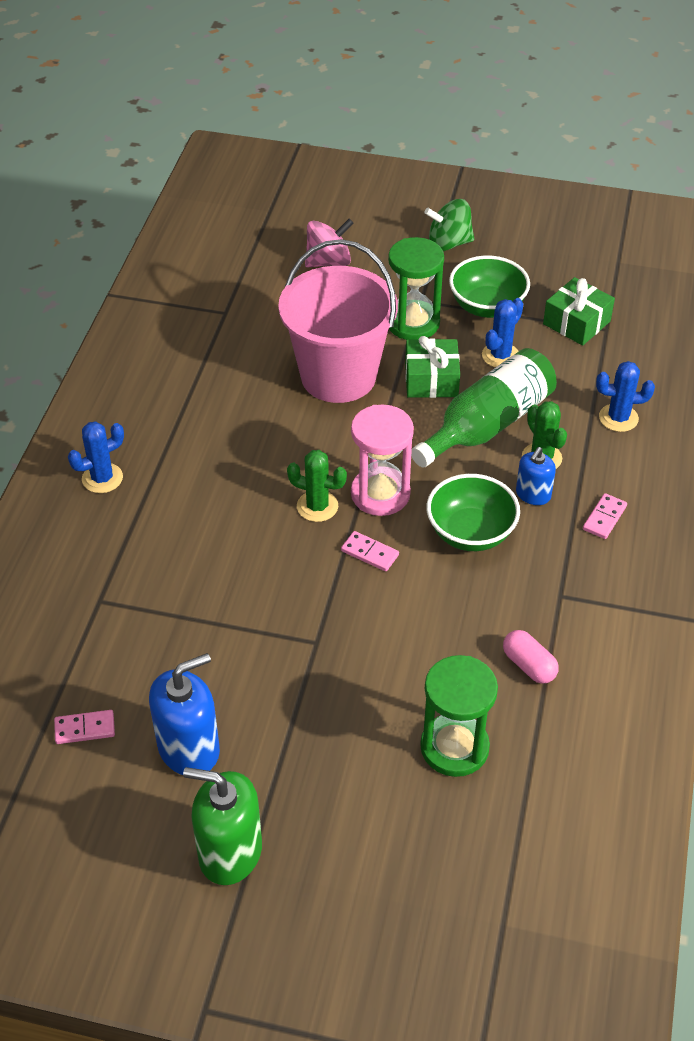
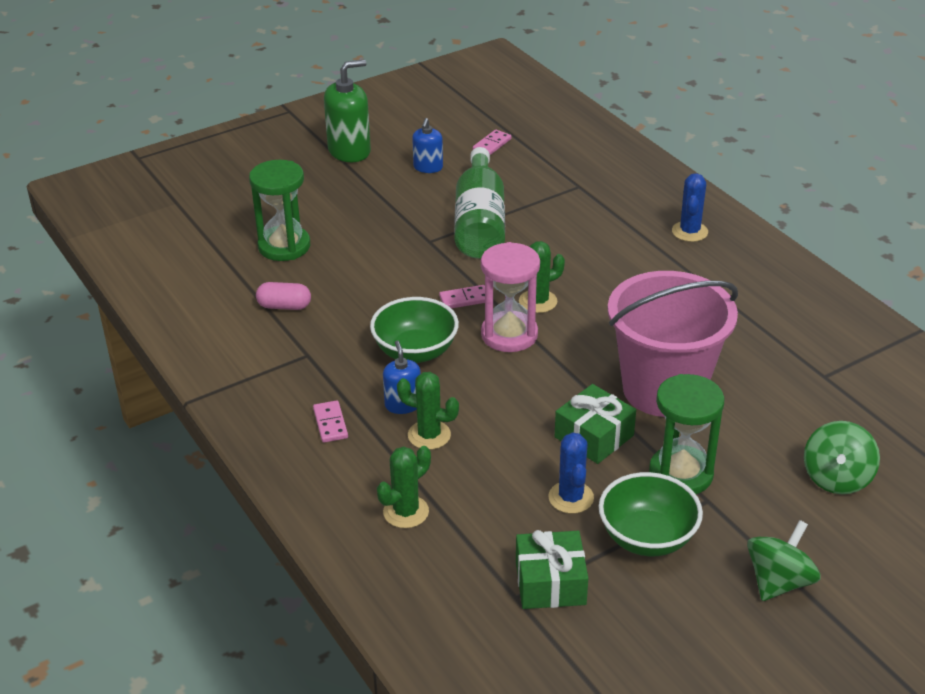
camera: 135 degrees right, 10 degrees down
blue soap dispenser [149,653,220,775] -> blue soap dispenser [412,118,443,173], size x0.58
pink spinning top [305,219,354,267] -> green spinning top [804,421,880,494]
green bottle [411,348,557,468] -> green bottle moved to [454,147,505,259]
blue cactus [596,361,655,432] -> green cactus [377,446,431,528]

